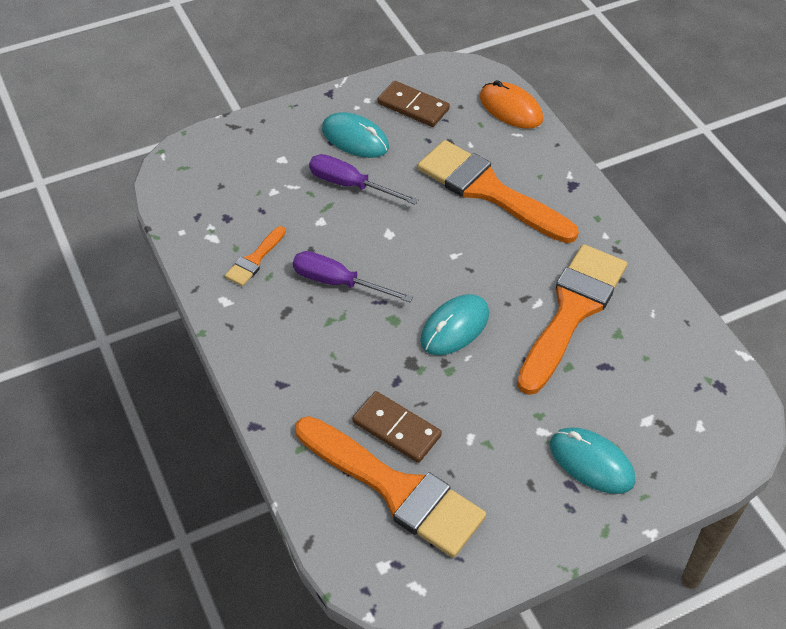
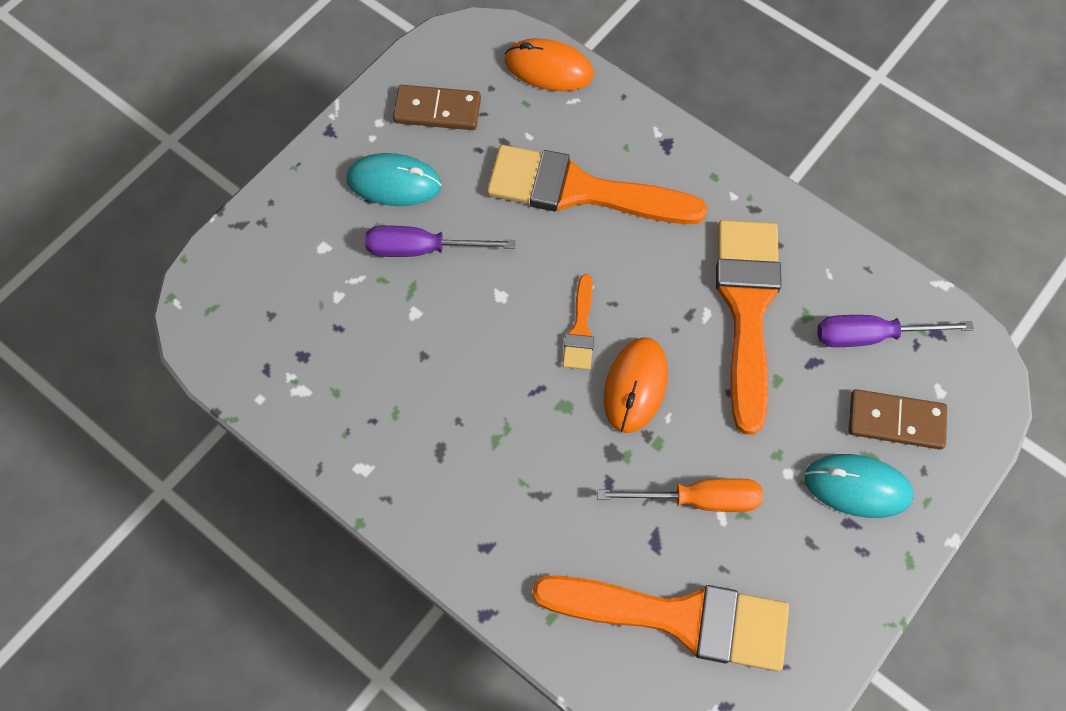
camera: 25 degrees left, 15 degrees up
orange brush [225,226,286,286] -> orange brush moved to [563,274,594,370]
purple screwdriver [293,251,413,302] -> purple screwdriver moved to [817,315,974,347]
brown domino [352,391,442,463] -> brown domino moved to [849,389,947,450]
turquoise mouse [420,294,489,355] -> orange mouse [604,337,668,433]
none -> orange screwdriver [597,478,763,512]

